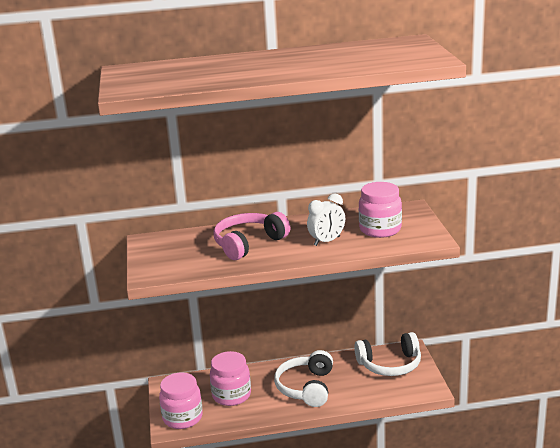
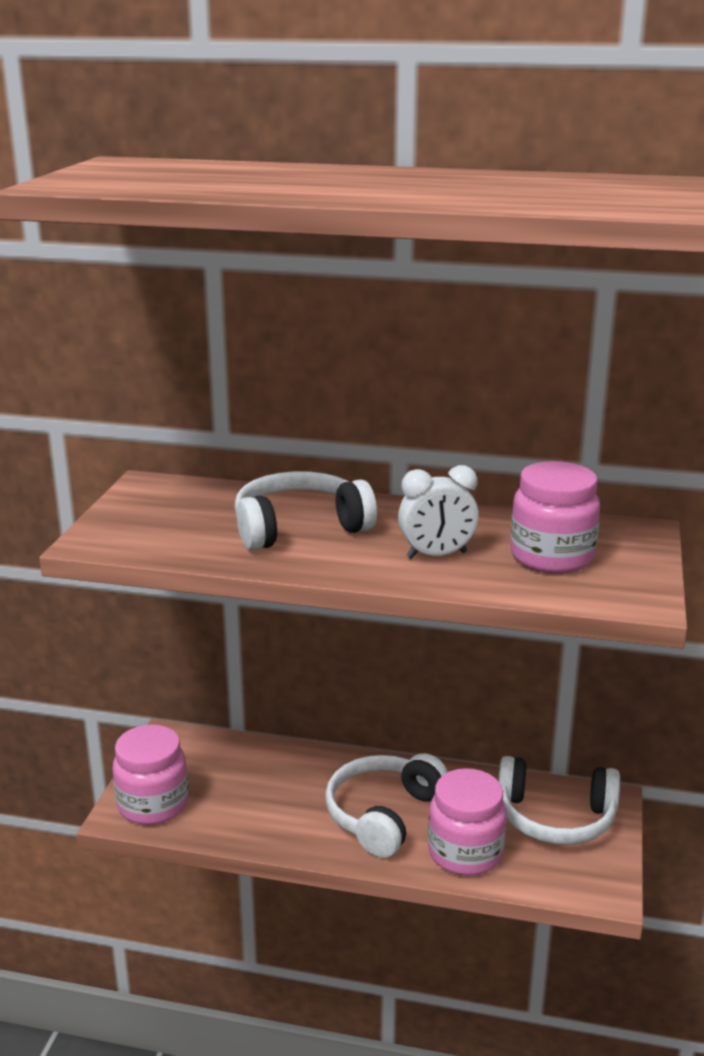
camera: 20 degrees right, 0 degrees up
pink jar [210,351,251,406] -> pink jar moved to [428,768,507,876]
pink headphones [214,212,290,260] -> white headphones [234,471,377,551]

